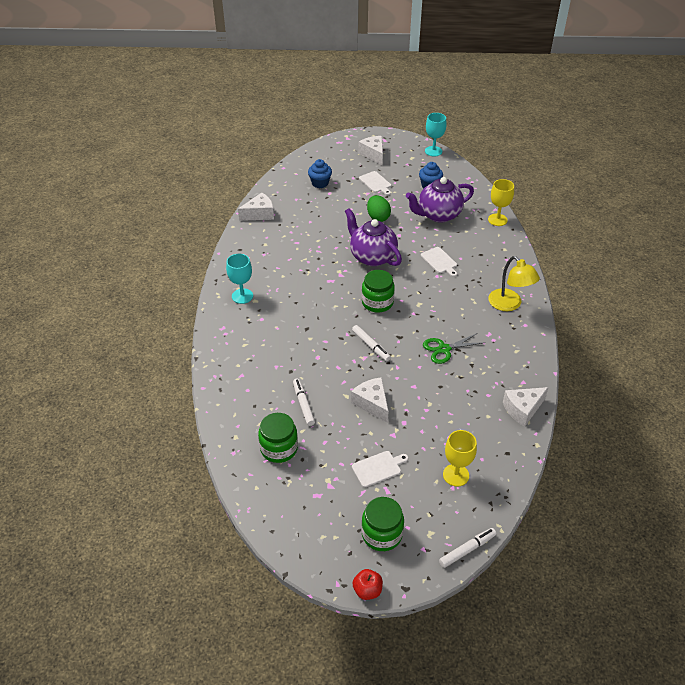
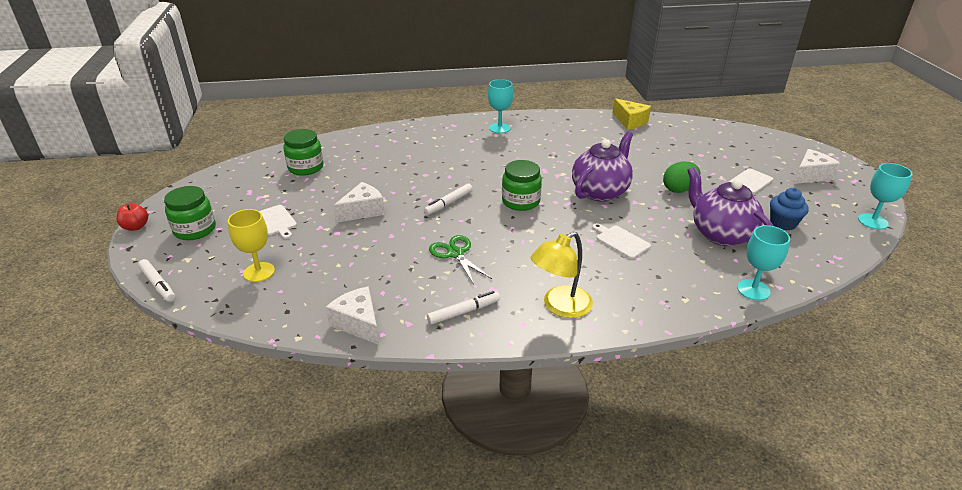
camera: 80 degrees right, 10 degrees down
white cheese [238,193,274,221] -> yellow cheese [613,98,651,130]
white marker [293,379,315,426] -> white marker moved to [427,291,500,325]
blue cupcake [308,159,332,188] -> none
white cutting board [421,247,457,277] -> white cutting board turned 90 degrees clockwise [592,223,651,259]
yellow goblet [488,179,514,226] -> turquoise goblet [737,225,790,301]

